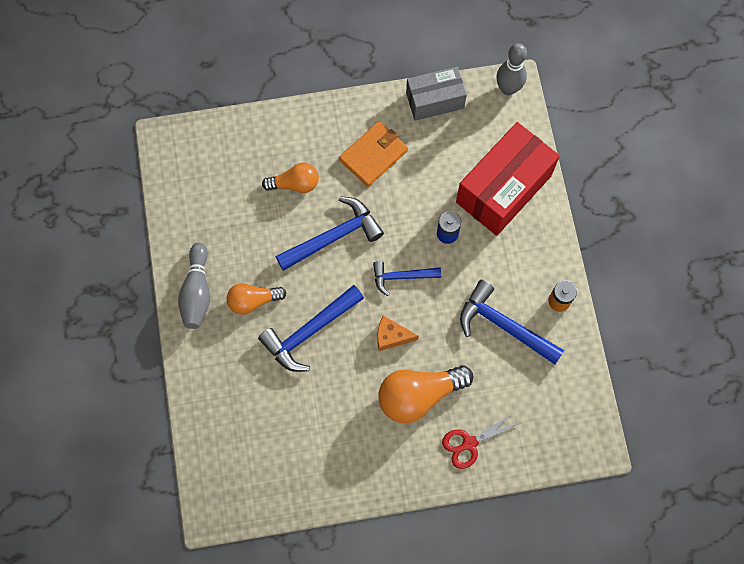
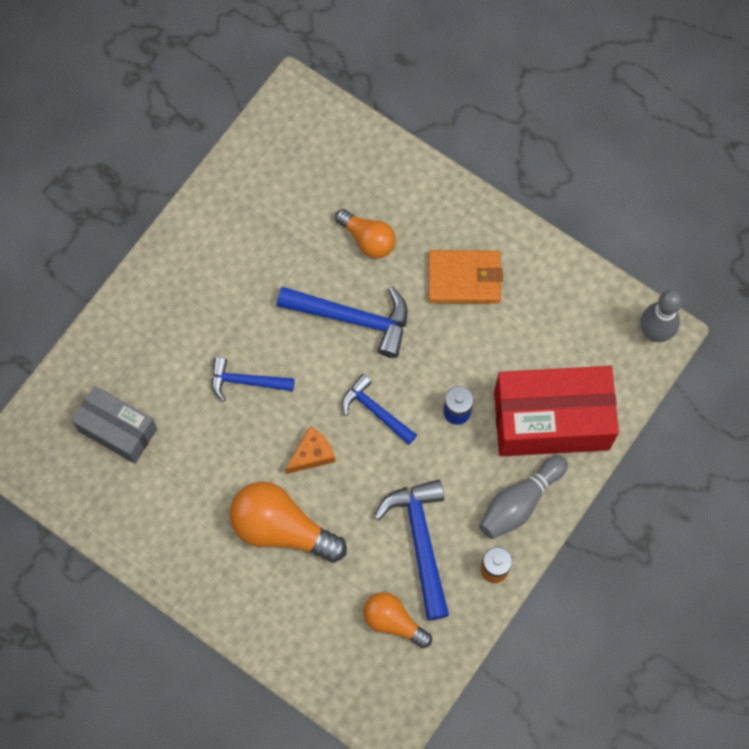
camera: 45 degrees right, 0 degrees up
grey bowling pin [178,243,210,329] -> grey bowling pin moved to [479,455,568,539]
orange light bulb [227,283,287,315] -> orange light bulb moved to [363,592,432,648]
blue hammer [258,285,364,372] -> blue hammer [212,357,294,402], size x0.63
orange cheese [377,316,419,351] -> orange cheese turned 90 degrees clockwise [285,426,335,474]
grey box [406,66,467,121] -> grey box moved to [72,385,157,464]
red scissors [442,412,520,469] -> none

